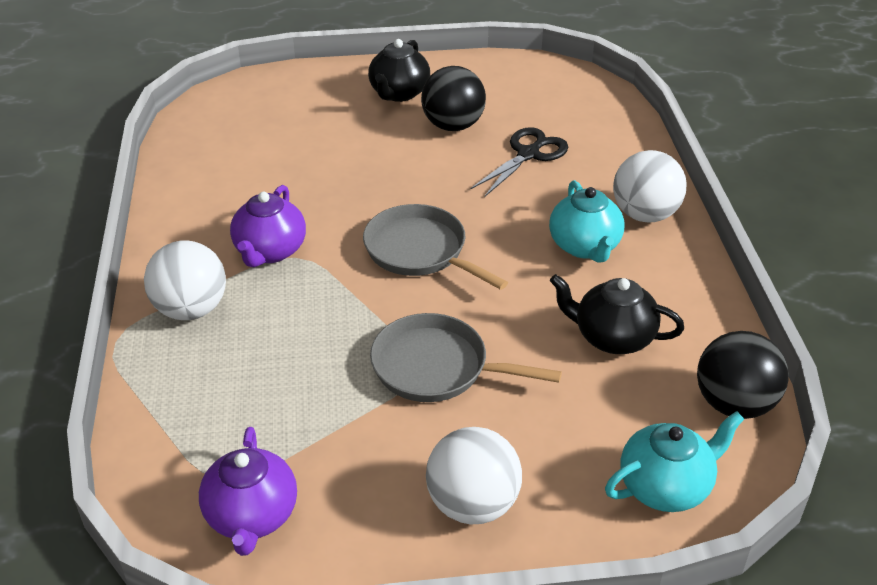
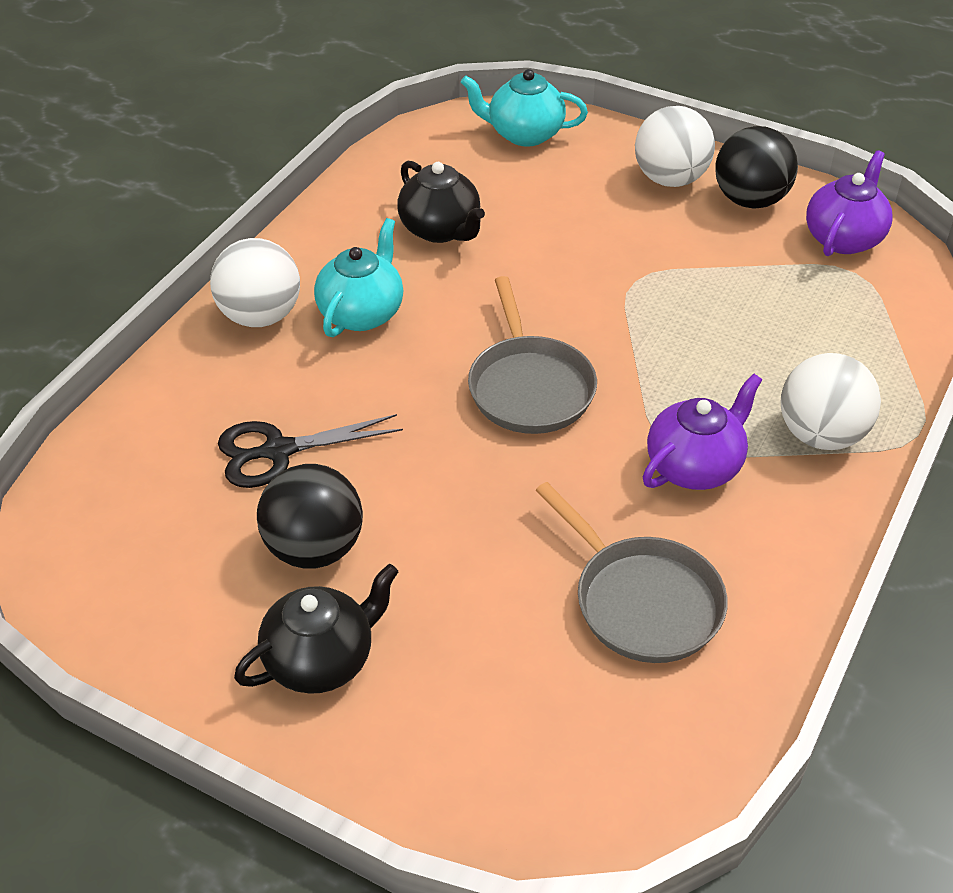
camera: 145 degrees left, 5 degrees up
grey pan [370,313,562,402] -> grey pan moved to [535,482,728,663]
black ball [697,331,789,419] -> black ball moved to [715,126,798,209]

